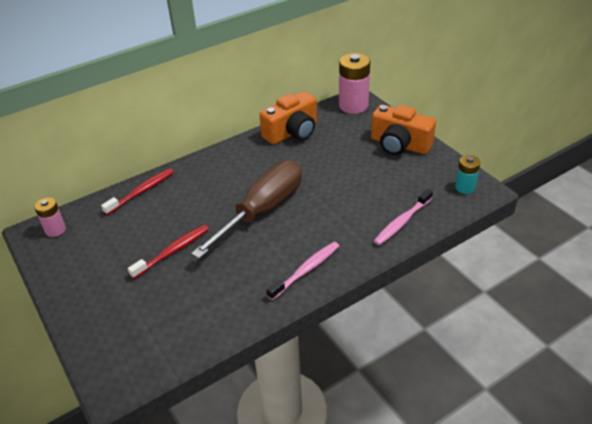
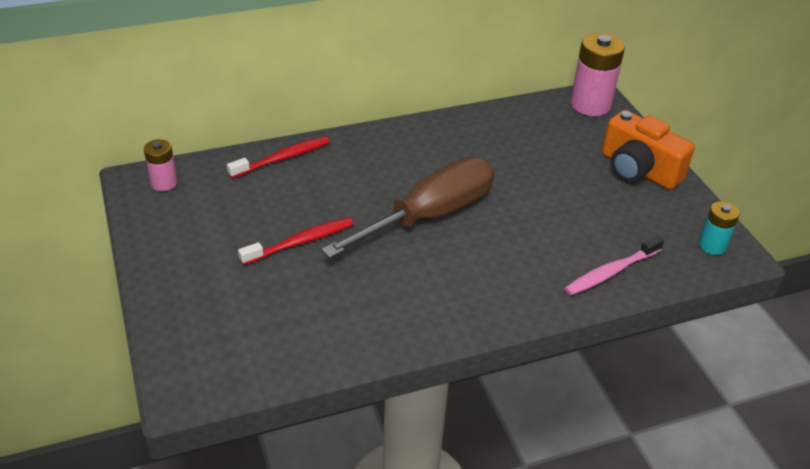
camera: 10 degrees right, 0 degrees up
orange camera [260,91,317,145] -> none
pink toothbrush [266,242,339,300] -> none

